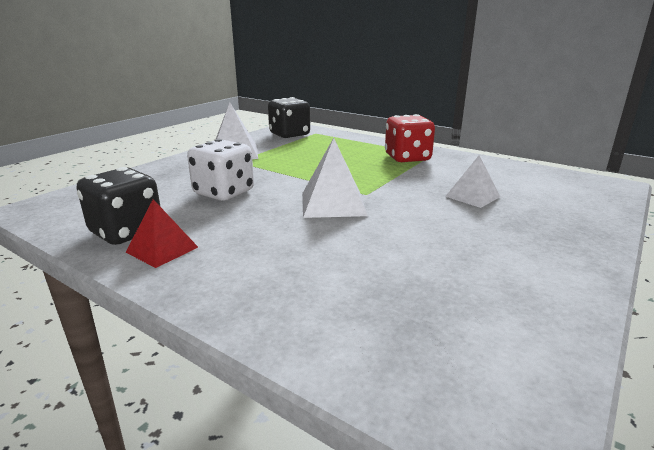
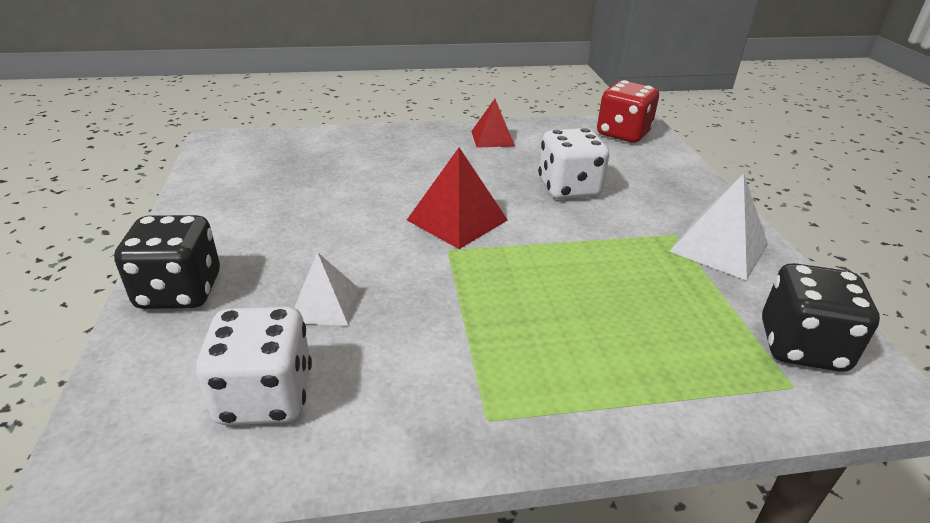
camera: 135 degrees right, 10 degrees up
black dice [77,167,161,245] -> black dice moved to [114,215,220,309]
white pyramid [302,138,368,218] -> red pyramid [407,148,508,249]
red dice [385,114,435,162] -> red dice moved to [597,80,659,143]
none -> white dice [196,307,312,425]

